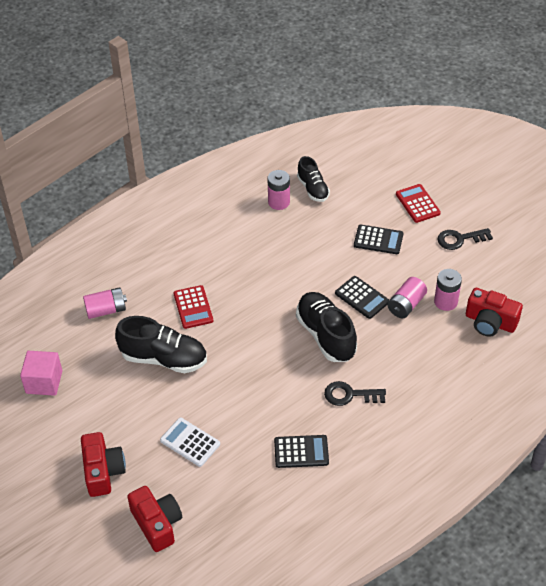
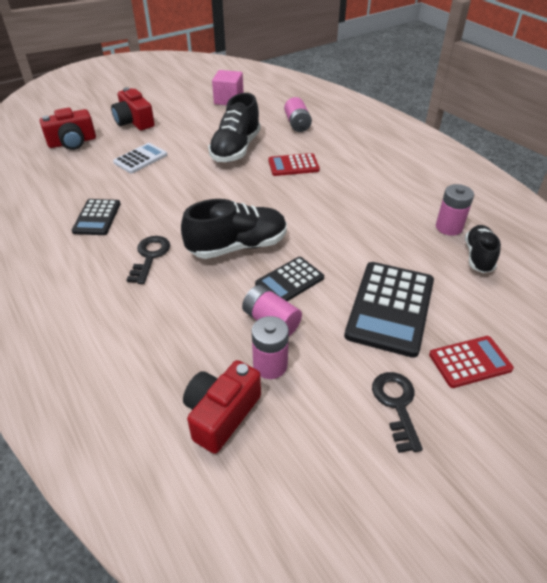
camera: 95 degrees right, 5 degrees down
red camera [81,432,126,497] -> red camera turned 60 degrees clockwise [111,87,155,130]
black shoe [297,156,330,202] -> black shoe turned 120 degrees clockwise [465,225,501,273]
black calculator [354,224,404,254] -> black calculator [344,262,434,358], size x1.71

